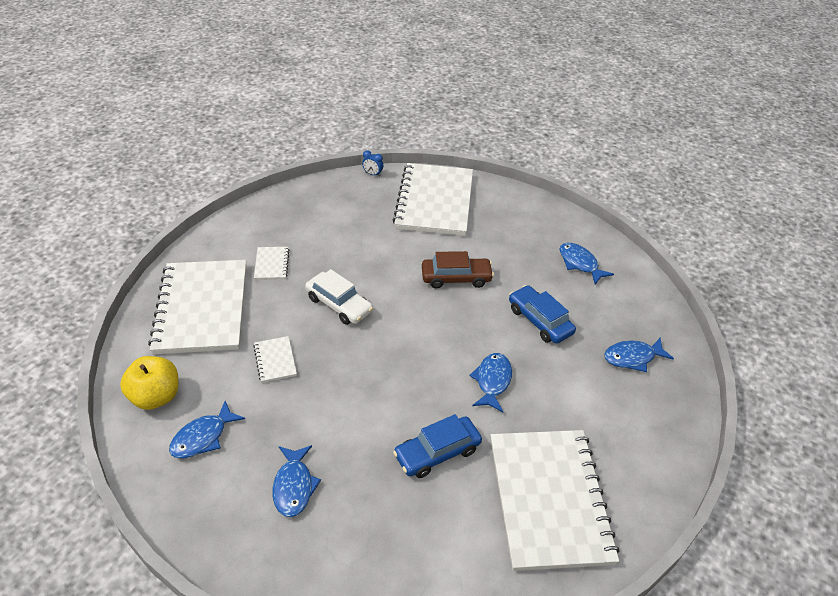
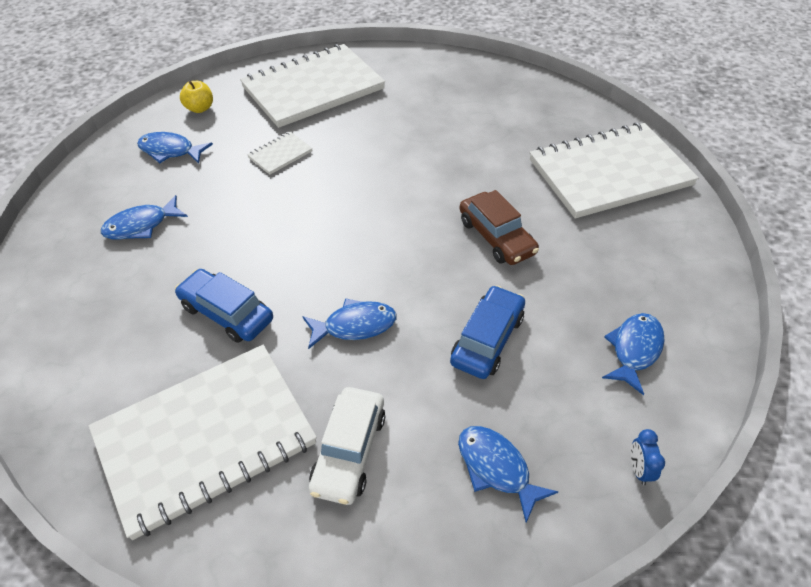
camera: 65 degrees right, 5 degrees up
yellow apple [120,356,178,410] -> yellow apple [180,81,213,113], size x0.63
white notebook [254,247,289,280] -> none
white car [305,269,373,325] -> white car moved to [309,387,385,505]
blue clock [362,150,384,177] -> blue clock moved to [631,429,665,485]

